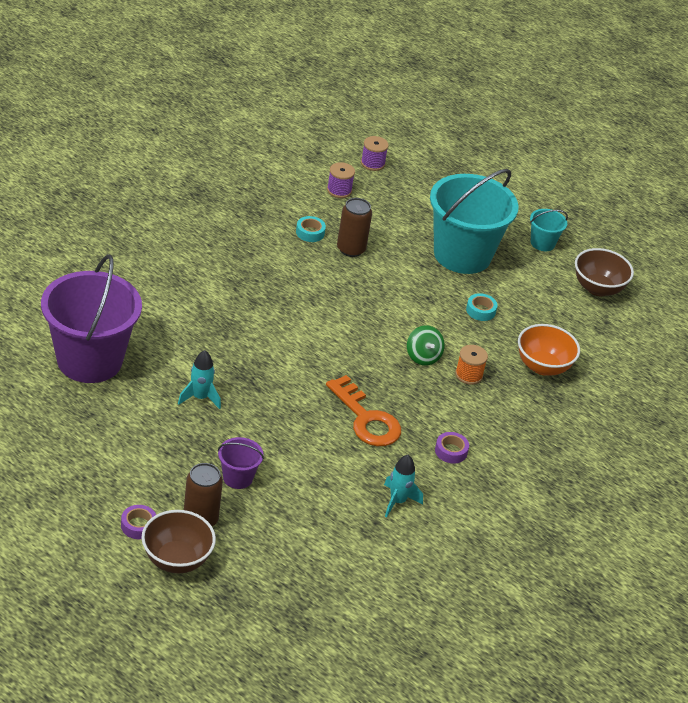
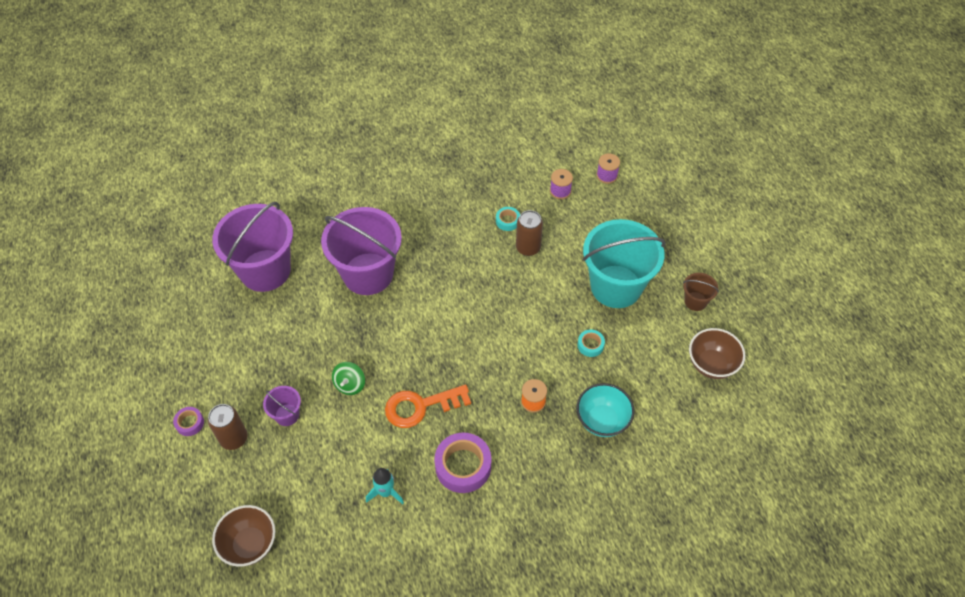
camera: 40 degrees right, 15 degrees up
brown bowl [142,510,216,573] -> brown bowl moved to [212,505,276,567]
turquoise rocket [178,350,221,409] -> none
orange key [326,375,401,446] -> orange key turned 75 degrees clockwise [385,385,471,428]
green spinning top [407,325,445,365] -> green spinning top moved to [332,362,365,395]
purple tape [435,432,469,463] -> purple tape [434,433,491,493], size x1.96
orange bowl [518,324,580,376] -> turquoise bowl [576,383,634,437]
turquoise bucket [530,209,568,251] -> brown bucket [683,273,719,311]
none -> purple bucket [321,207,402,295]

